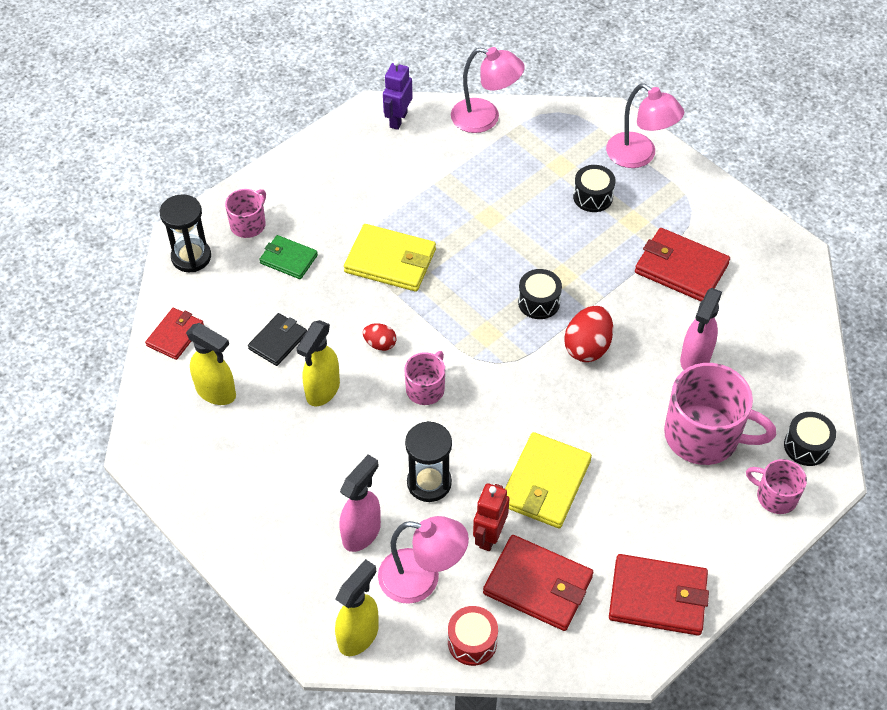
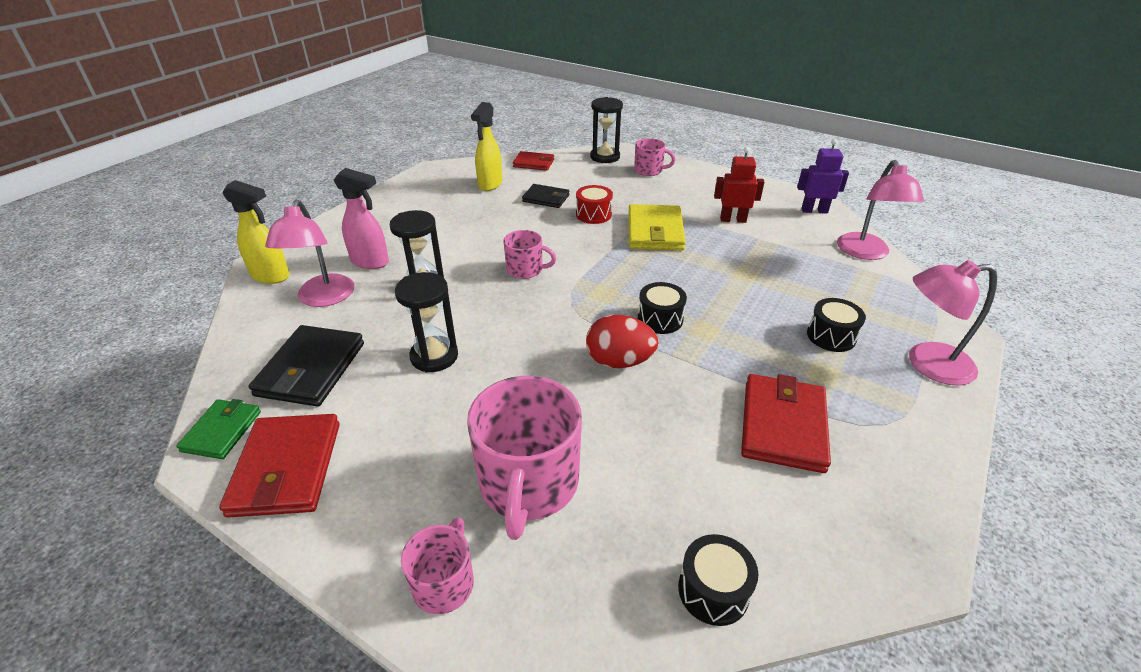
camera: 75 degrees right, 15 degrees down
green wallet [259,235,318,279] -> green wallet moved to [176,399,261,459]
yellow spray bottle [297,320,340,406] -> none
red egg [363,323,396,351] -> none
red drum [448,606,498,666] -> red drum moved to [576,185,613,224]
red robot [473,483,509,551] -> red robot moved to [714,147,764,223]
red wallet [483,535,593,631] -> black wallet [249,325,364,407]
yellow wallet [505,432,592,528] -> black hourglass [395,272,458,373]
pink lamp [606,84,684,168] -> pink lamp turned 60 degrees clockwise [909,260,997,386]
pink spray bottle [680,288,722,370] -> none
black drum [784,412,836,466] -> black drum moved to [678,534,758,626]

